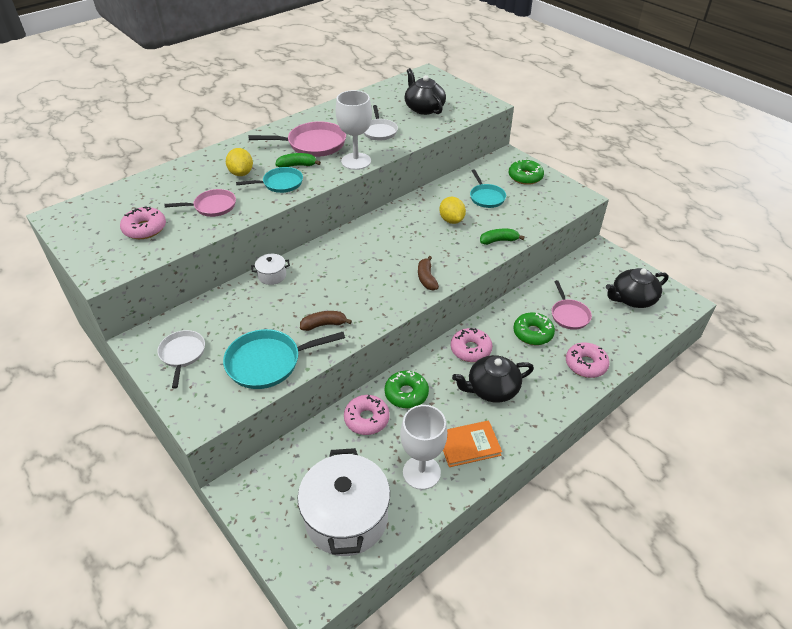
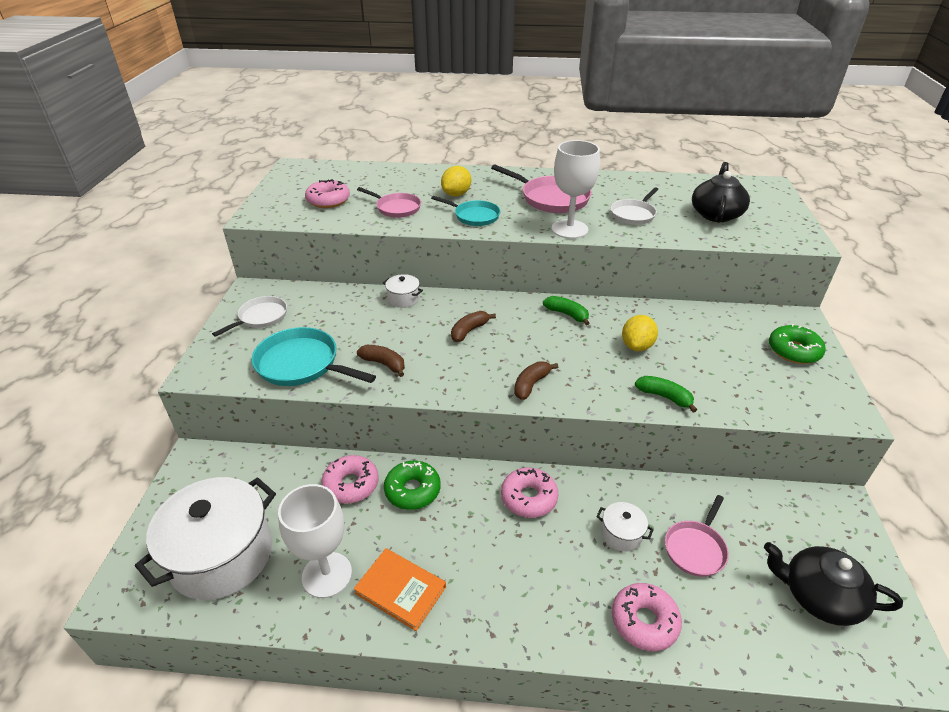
camera: 45 degrees right, 5 degrees down
green banana [276,153,321,167] -> green banana moved to [543,296,590,325]
black teapot [452,355,534,403] -> none
turquoise pan [470,169,506,208] -> none
green donut [513,312,555,345] -> white pot [596,502,654,552]
none -> brown banana [451,311,496,342]

